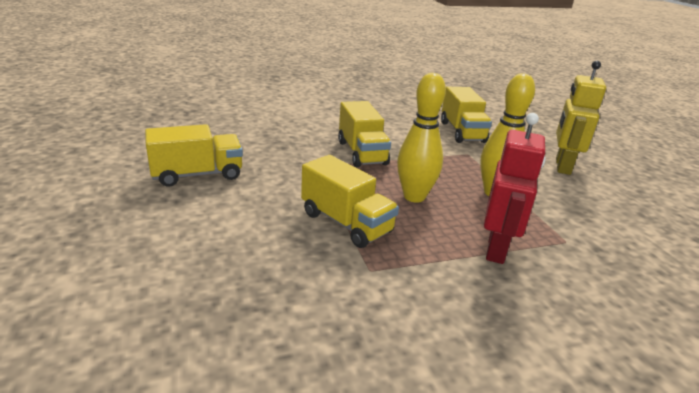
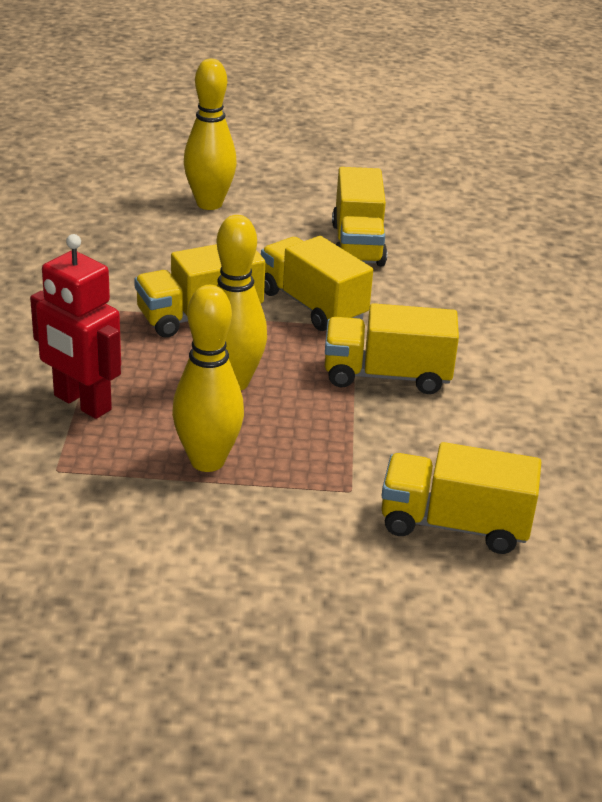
camera: 110 degrees right, 5 degrees up
yellow robot [556,61,606,175] -> none
none -> yellow bowling pin [184,59,237,210]
none -> yellow truck [261,236,373,331]

